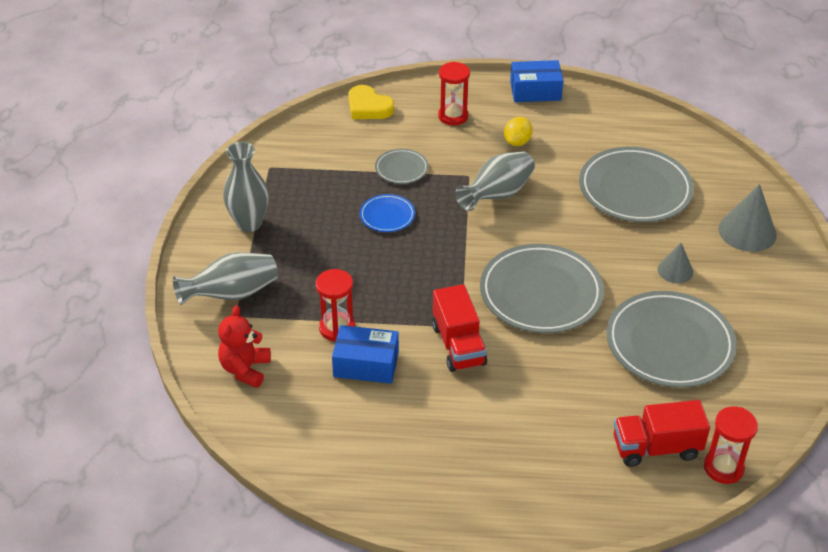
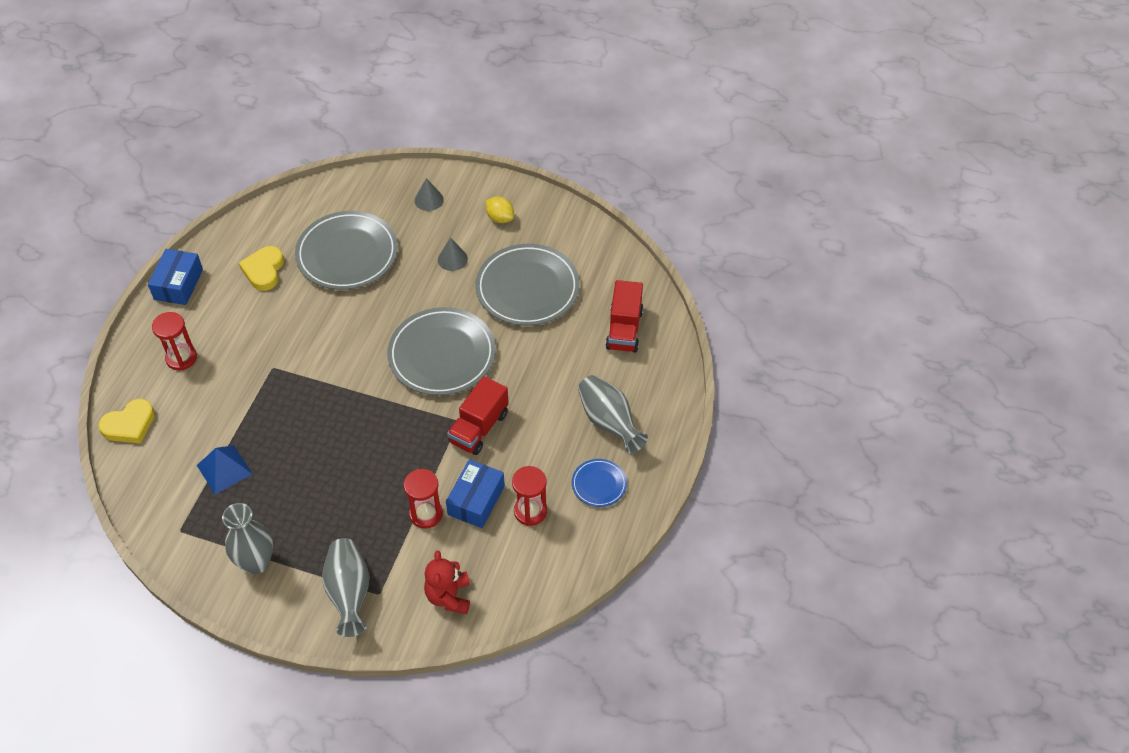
camera: 75 degrees left, 10 degrees up
red teddy bear [218,305,271,388] -> red teddy bear turned 60 degrees clockwise [424,550,470,614]
blue plate [360,194,415,232] -> blue plate moved to [572,459,627,507]
grey plate [375,149,428,184] -> none
red truck [432,284,487,372] -> red truck turned 120 degrees clockwise [447,376,509,455]
grey vase [455,151,535,211] -> grey vase moved to [578,375,648,453]
yellow lemon [504,117,533,146] -> yellow lemon moved to [486,196,514,223]
red hourglass [704,406,758,484] -> red hourglass moved to [512,466,547,526]
grey cone [718,184,777,252] -> grey cone [415,178,444,211], size x0.60
none -> blue pyramid [197,445,252,495]
none -> yellow heart [239,246,284,291]

